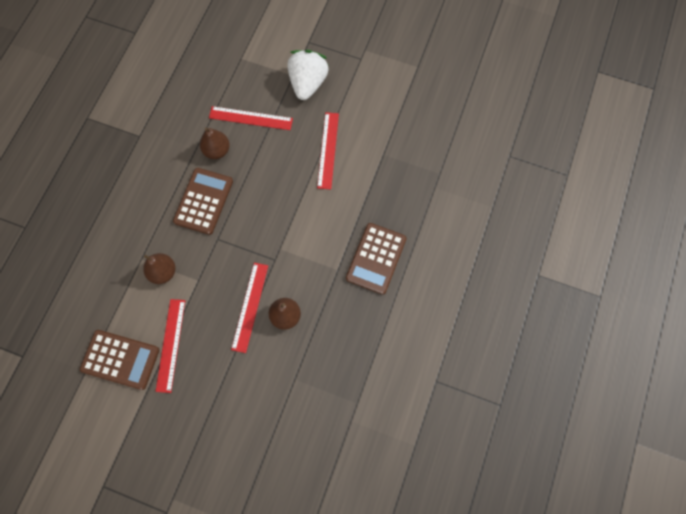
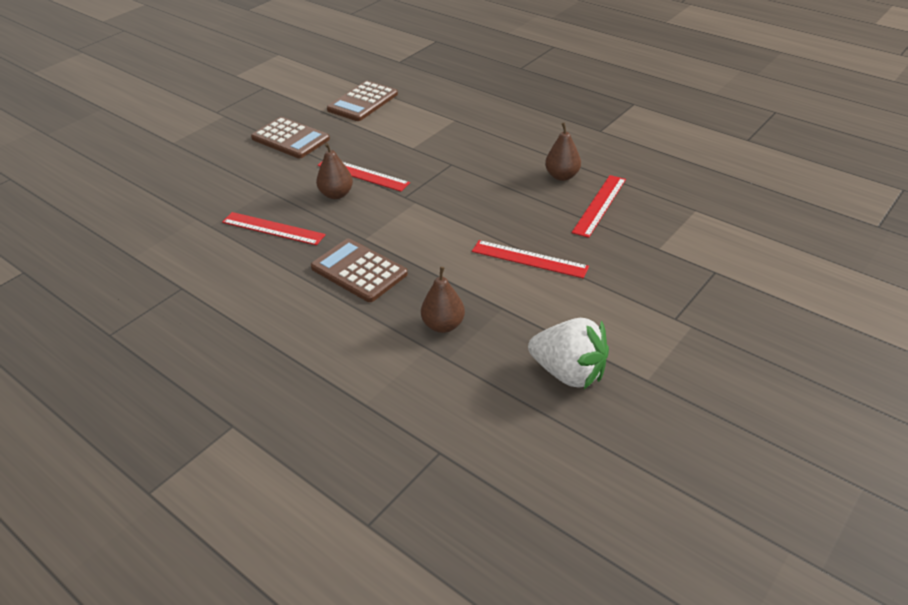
camera: 110 degrees right, 30 degrees down
brown pear [143,253,175,284] -> brown pear moved to [421,267,465,333]
red ruler [156,299,185,393] -> red ruler moved to [222,212,326,245]
brown calculator [173,168,233,235] -> brown calculator moved to [251,117,330,158]
white strawberry [287,50,329,100] -> white strawberry moved to [528,318,609,389]

